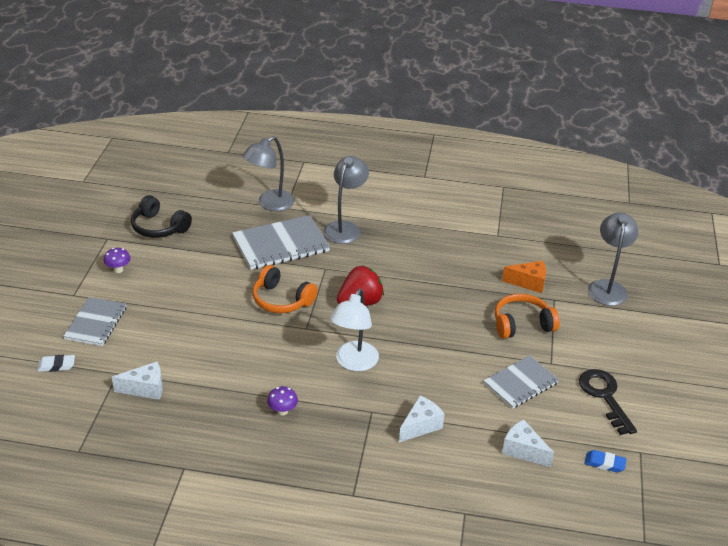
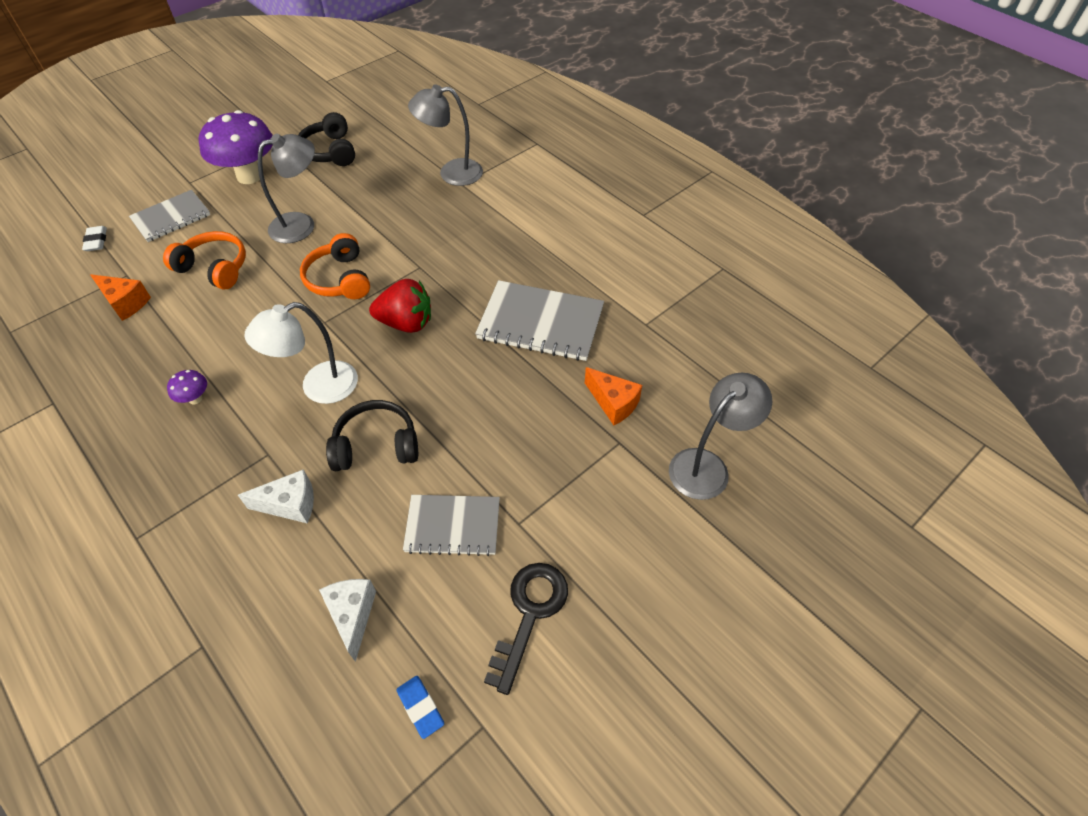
camera: 40 degrees right, 15 degrees up
white eraser [37,355,75,372] -> white eraser turned 45 degrees clockwise [82,226,107,251]
purple mushroom [104,248,131,273] -> purple mushroom [199,110,273,184], size x2.40
white cheese [112,362,162,400] -> orange cheese [90,274,151,321]
grey notebook [232,215,330,270] -> grey notebook moved to [475,280,604,361]
grey lamp [323,156,369,244] -> grey lamp moved to [258,134,315,243]
orange headphones [495,294,560,339] -> orange headphones moved to [163,231,246,290]
none -> black headphones [326,400,418,471]

